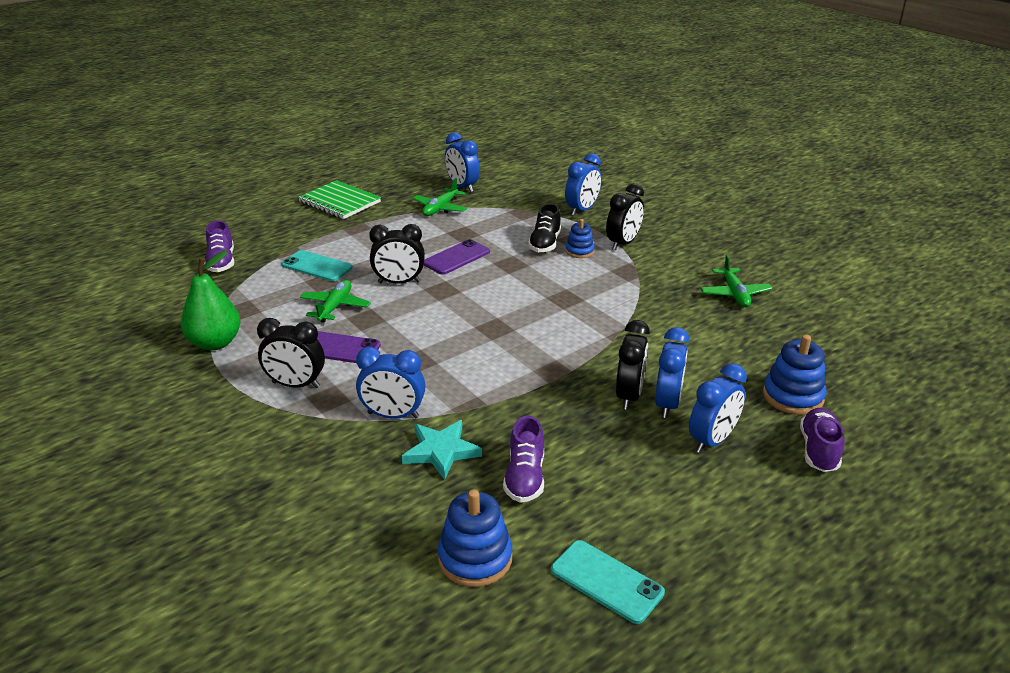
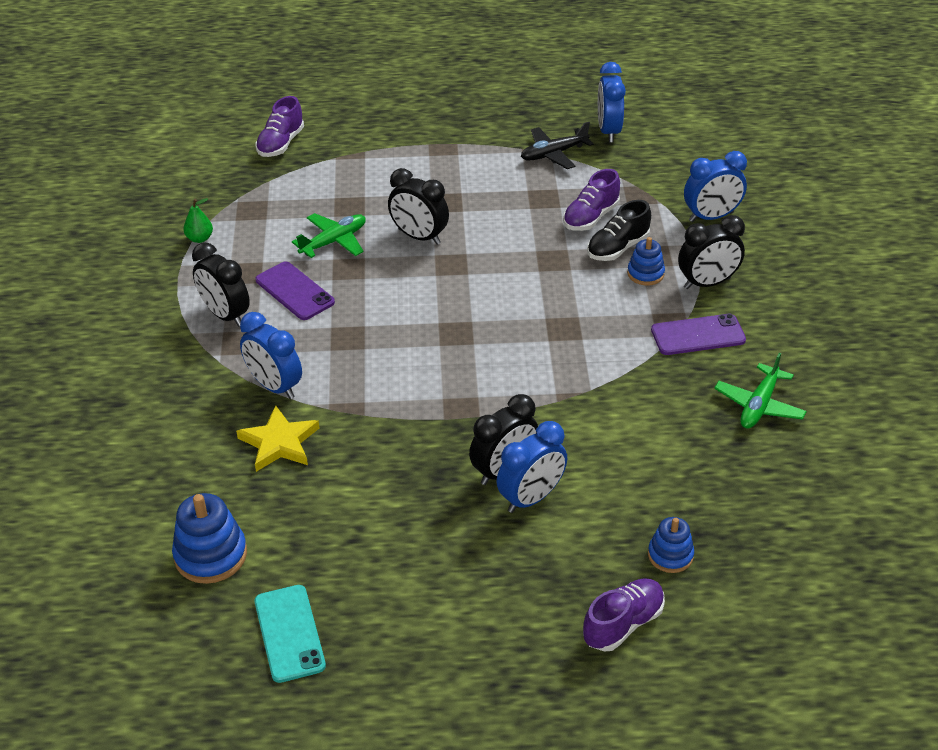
camera: 35 degrees right, 10 degrees up
green pear [181,250,240,350] -> green pear [184,198,213,243], size x0.49
turquoise phone [281,250,353,281] -> none
green notebook [298,180,381,219] -> none
turquoise star [402,420,482,480] -> yellow star [236,405,319,472]
green plane [413,178,467,216] -> black plane [521,122,593,169]
purple phone [424,239,490,275] -> purple phone moved to [651,314,746,355]
purple shoe [503,416,544,503] -> purple shoe moved to [563,169,620,231]
blue clock [689,363,747,453] -> none
blue stacking toy [763,335,827,415] -> blue stacking toy [648,517,694,573], size x0.62

